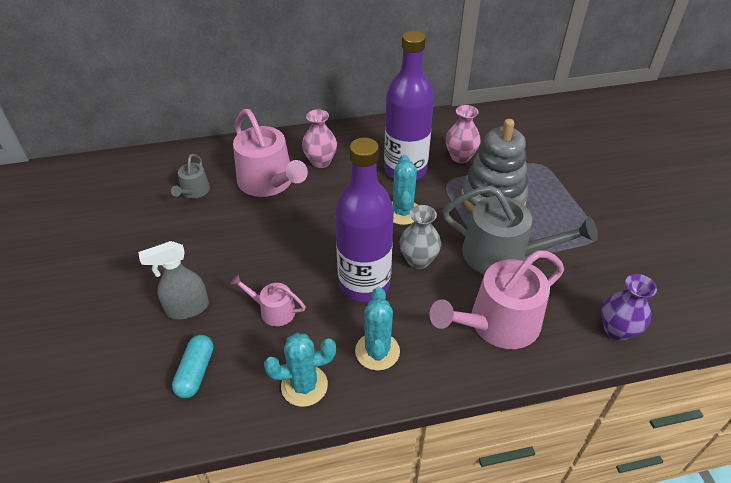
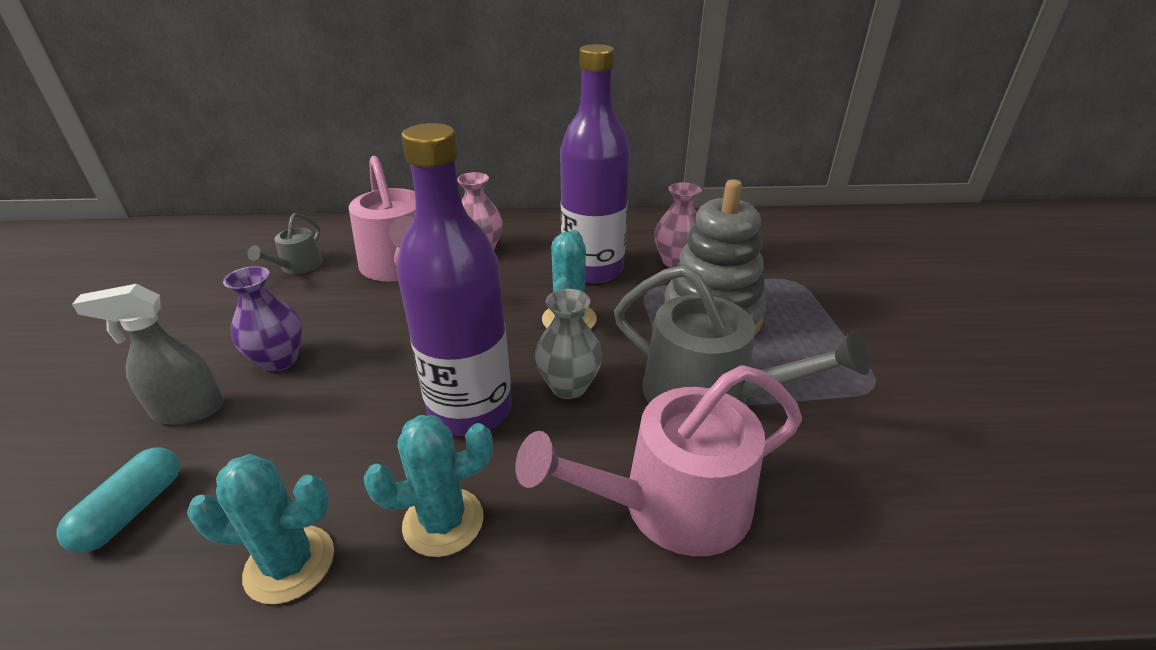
camera: 10 degrees right, 10 degrees down
pink watering can [230,274,306,326] -> none
turquoise cactus [355,287,400,371] -> turquoise cactus turned 60 degrees clockwise [364,415,493,557]
purple vase [601,274,657,341] -> purple vase moved to [223,266,302,372]

